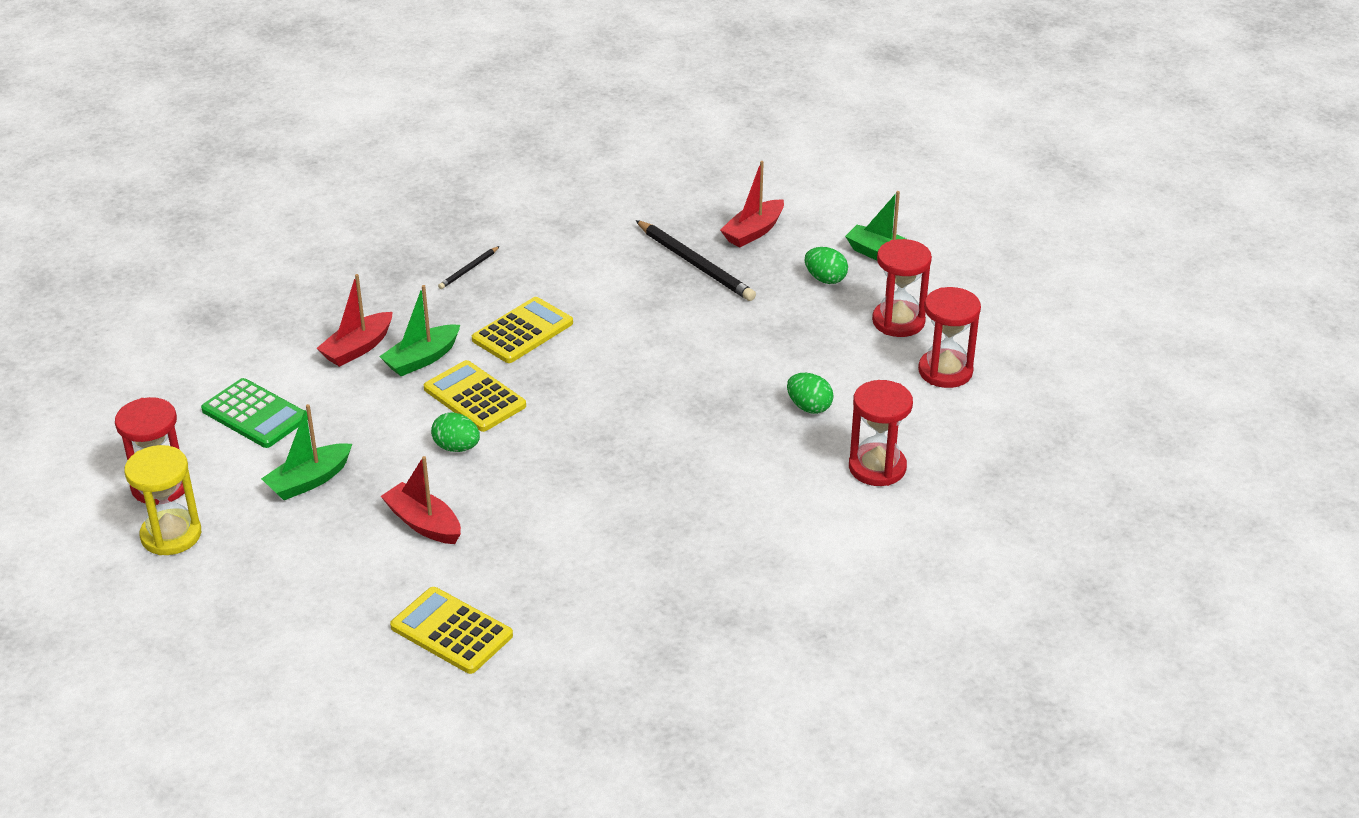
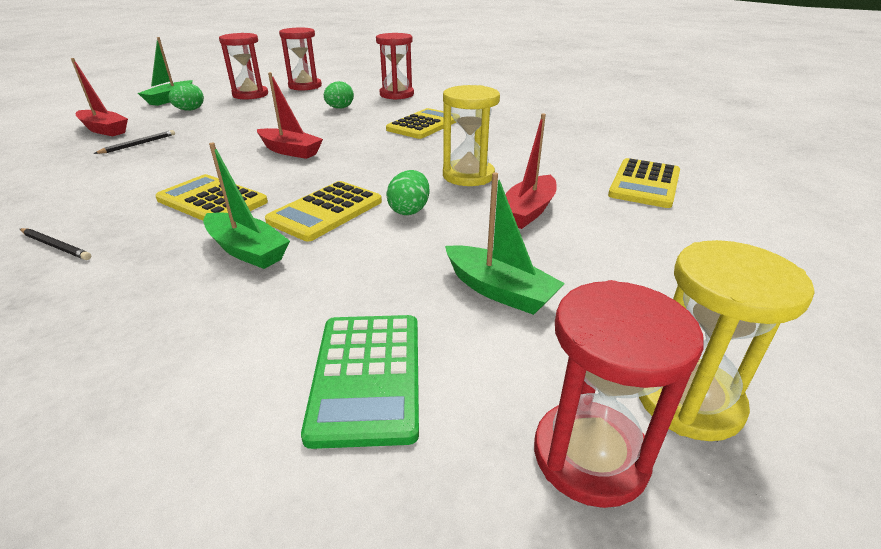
camera: 100 degrees left, 5 degrees down
green calculator [201,378,308,448] -> green calculator turned 150 degrees clockwise [301,315,419,449]
red boat [316,274,393,367] -> red boat moved to [257,72,323,159]
black pencil [635,220,756,301] -> black pencil [94,130,175,154], size x0.50
none -> yellow calculator [386,108,457,139]
none -> yellow hourglass [443,85,500,186]

